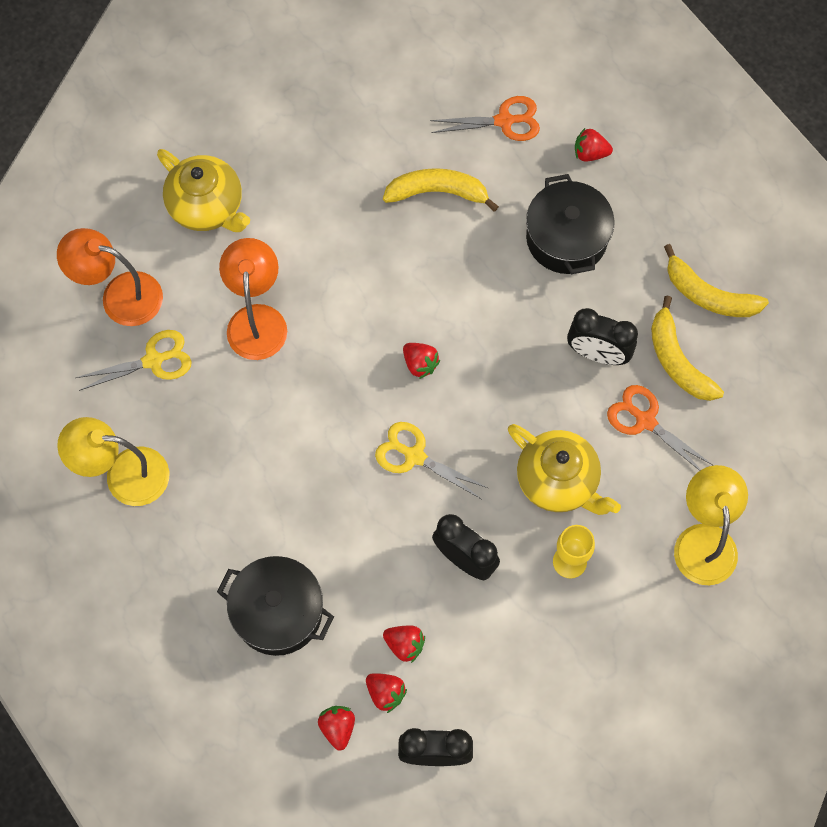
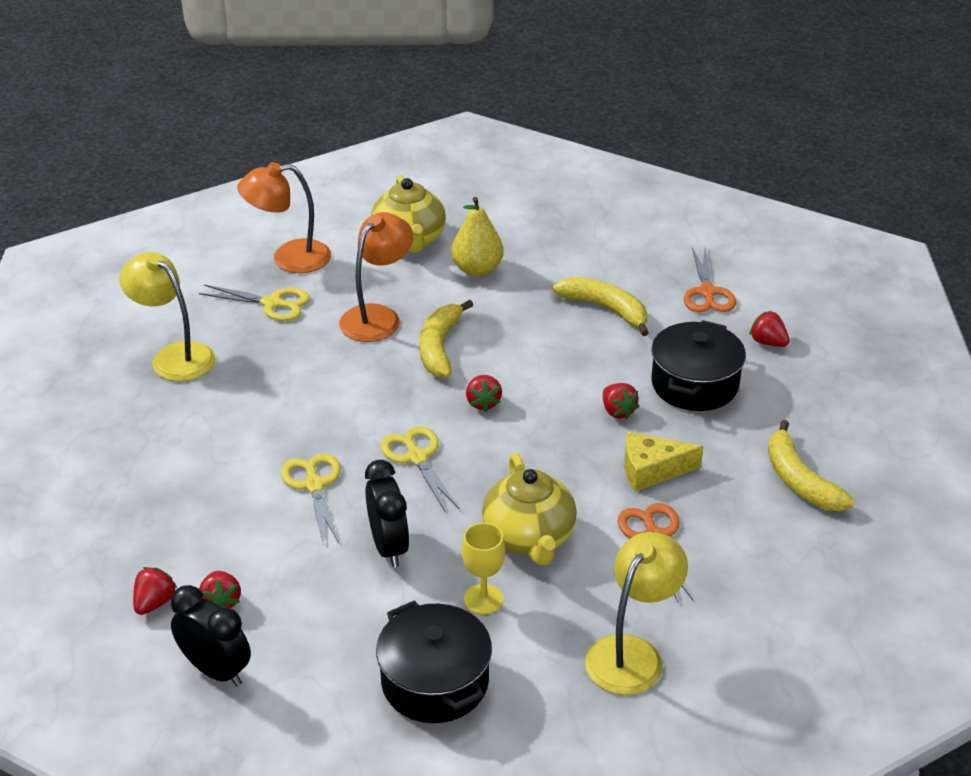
camera: 35 degrees right, 30 degrees down
orange lamp [57,228,163,326] -> orange lamp turned 60 degrees counterclockwise [237,162,331,273]
black pot [217,556,334,656] -> black pot moved to [376,601,492,723]
red strawberry [383,626,425,663] -> red strawberry moved to [603,383,640,419]
orange scissors [430,96,540,141] -> orange scissors turned 60 degrees clockwise [684,247,736,312]
black clock [567,308,638,365] -> yellow cheese [624,432,703,492]
yellow banana [651,296,724,401] -> yellow banana moved to [419,300,473,378]
none -> yellow scissors [281,453,341,546]
none -> yellow pear [451,197,504,277]

